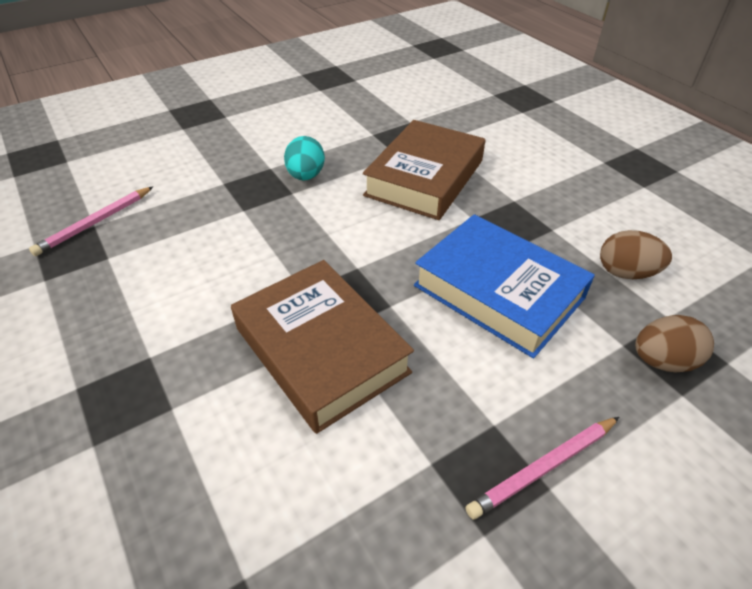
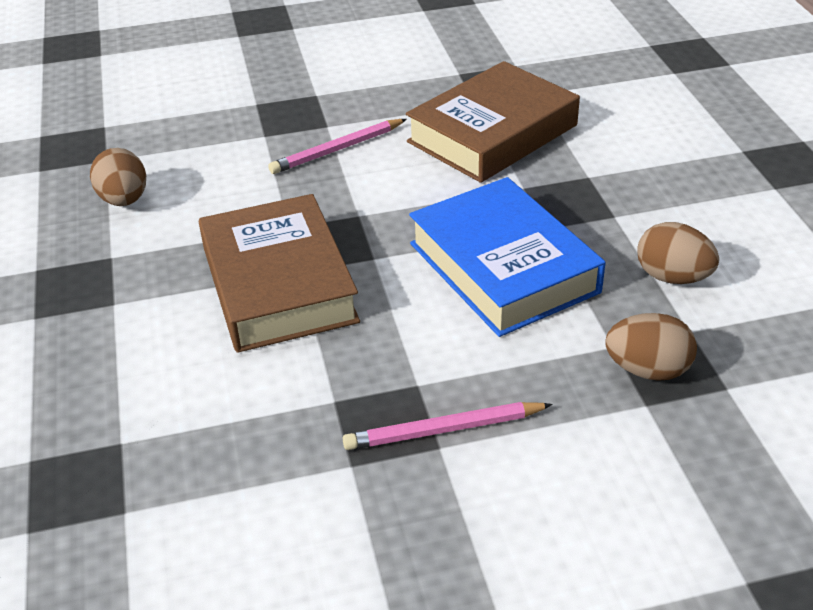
camera: 20 degrees right, 5 degrees down
pink pencil [29,187,153,256] -> pink pencil moved to [268,119,407,174]
turquoise egg [284,136,325,180] -> none
none -> brown egg [90,148,146,206]

